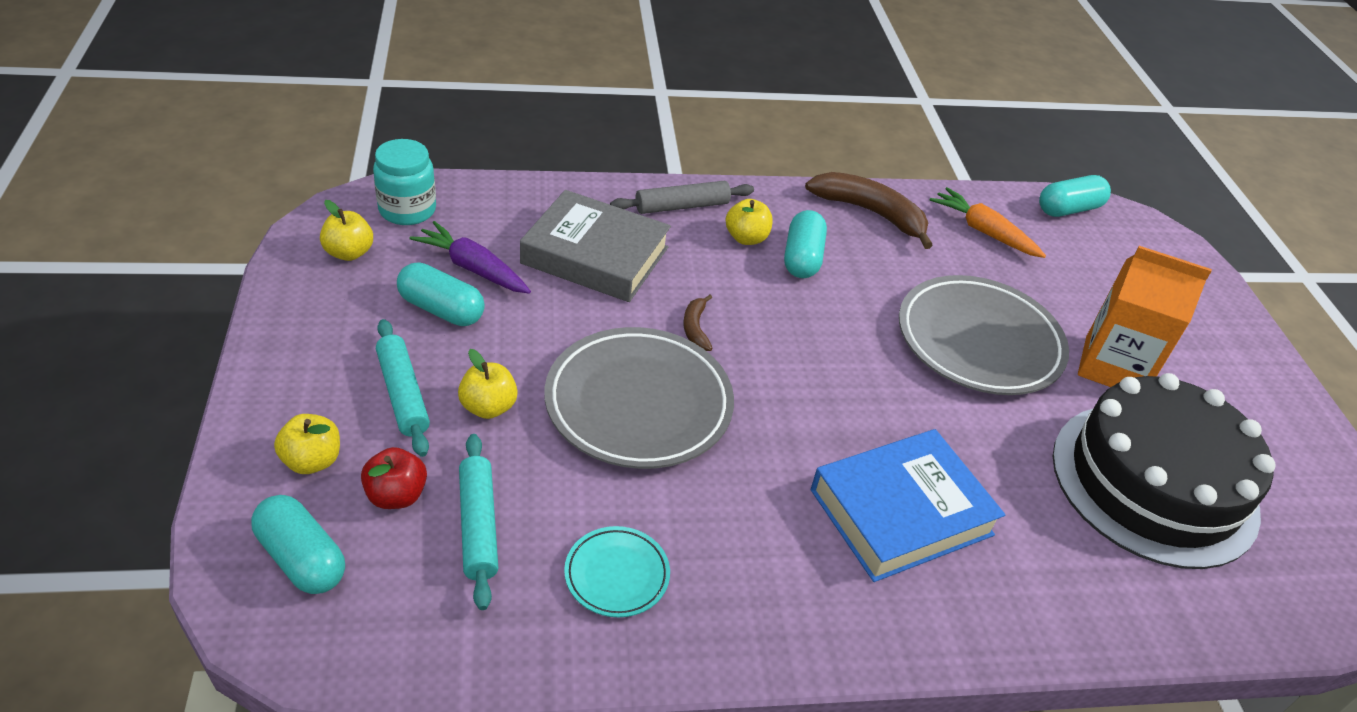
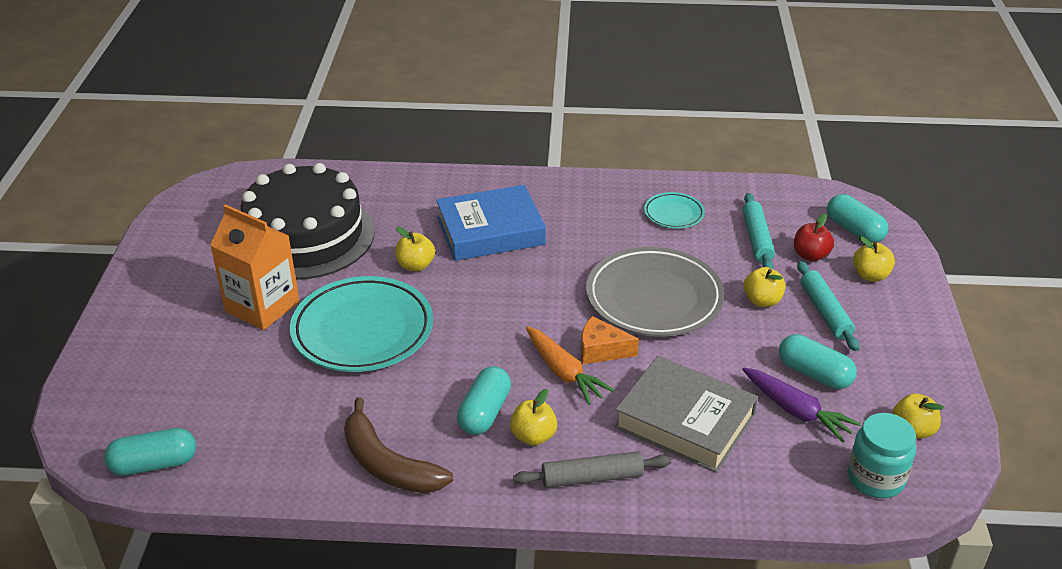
camera: 165 degrees left, 5 degrees down
brown banana [684,295,713,351] -> orange cheese [581,316,639,364]
grey plate [899,275,1069,395] -> turquoise plate [290,276,433,372]
orange carrot [929,187,1046,258] -> orange carrot moved to [526,326,614,405]
none -> yellow apple [395,227,435,271]

